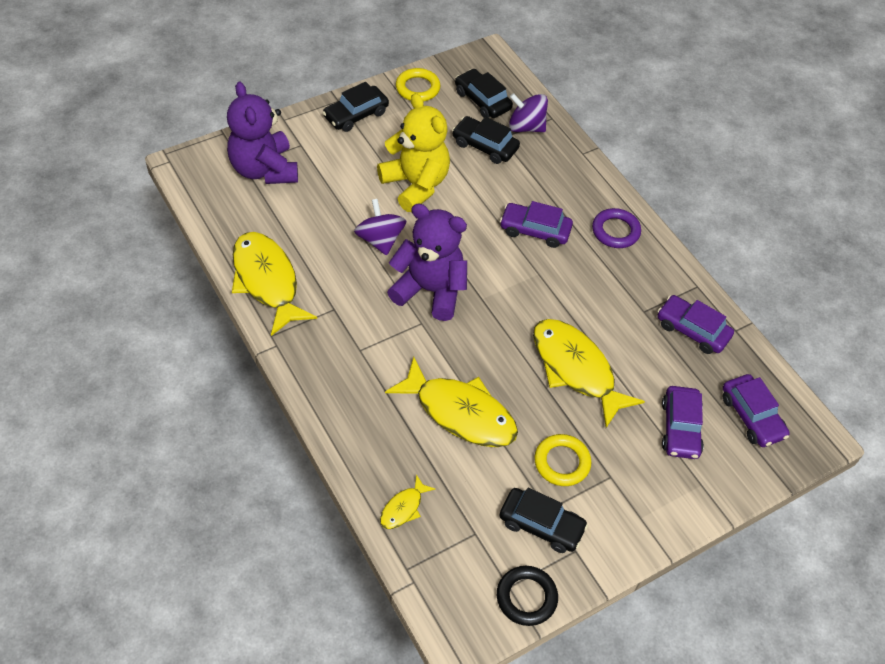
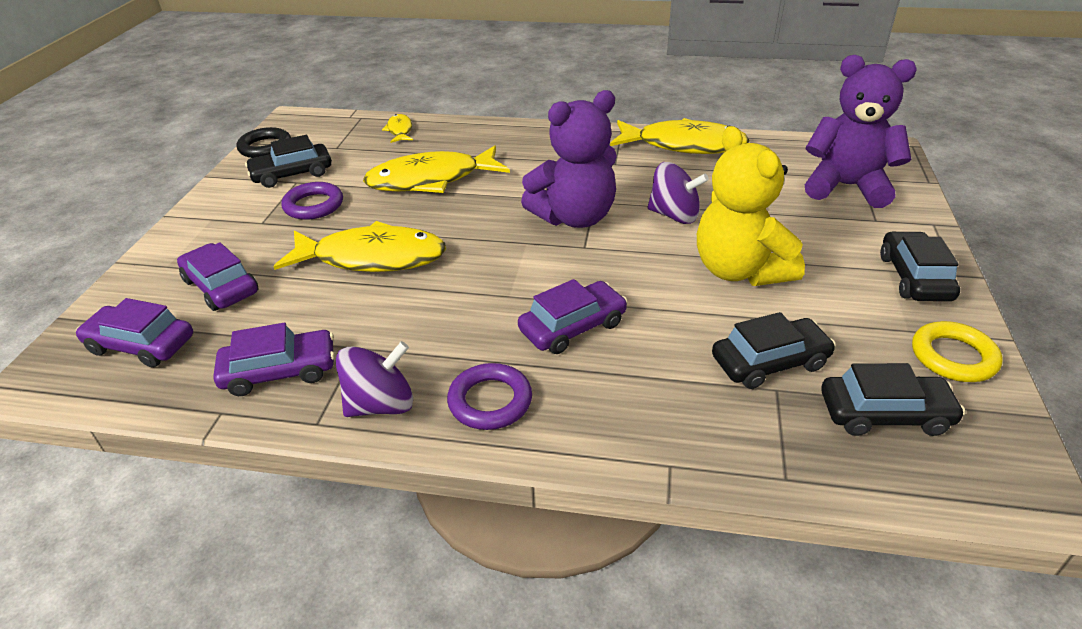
camera: 135 degrees right, 15 degrees down
yellow teddy bear [377,93,450,212] -> yellow teddy bear turned 60 degrees clockwise [697,126,805,286]
purple spinning top [509,93,548,132] -> purple spinning top moved to [336,341,413,417]
yellow ring [534,434,592,486] -> purple ring [281,182,343,220]

